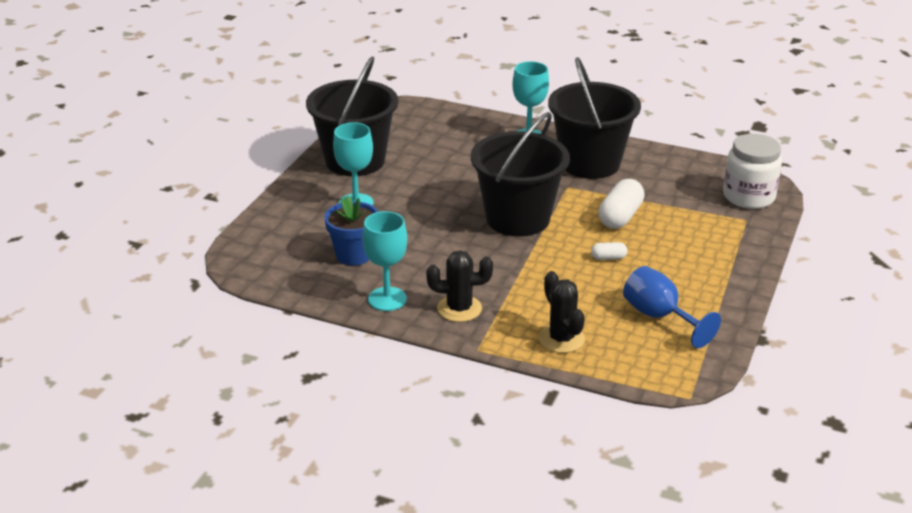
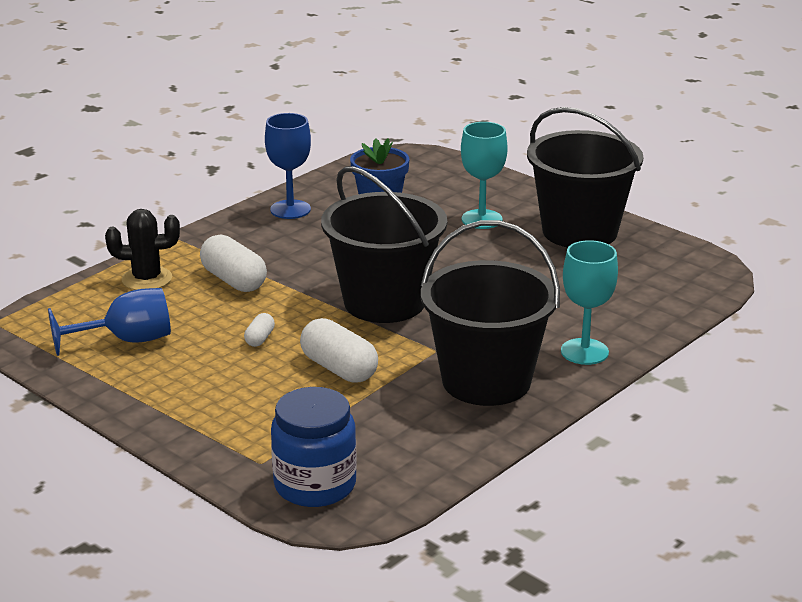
camera: 110 degrees right, 5 degrees down
turquoise goblet [363,211,407,311] -> blue goblet [265,113,311,219]
black cactus [426,250,493,322] -> none
white jar [723,134,782,209] -> blue jar [271,387,357,507]
none -> white capsule [200,234,267,292]

